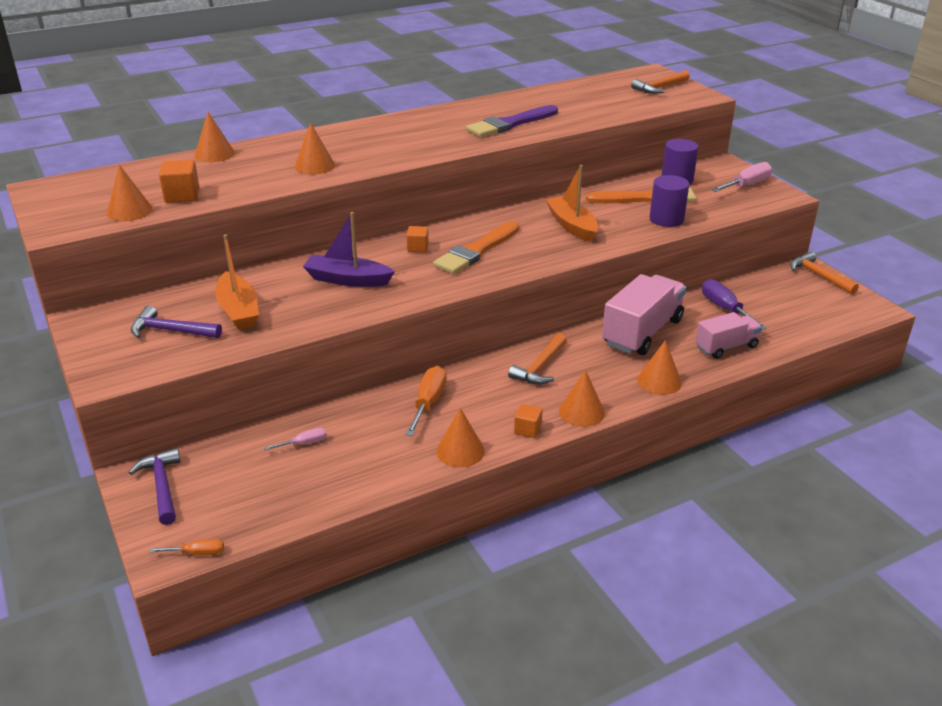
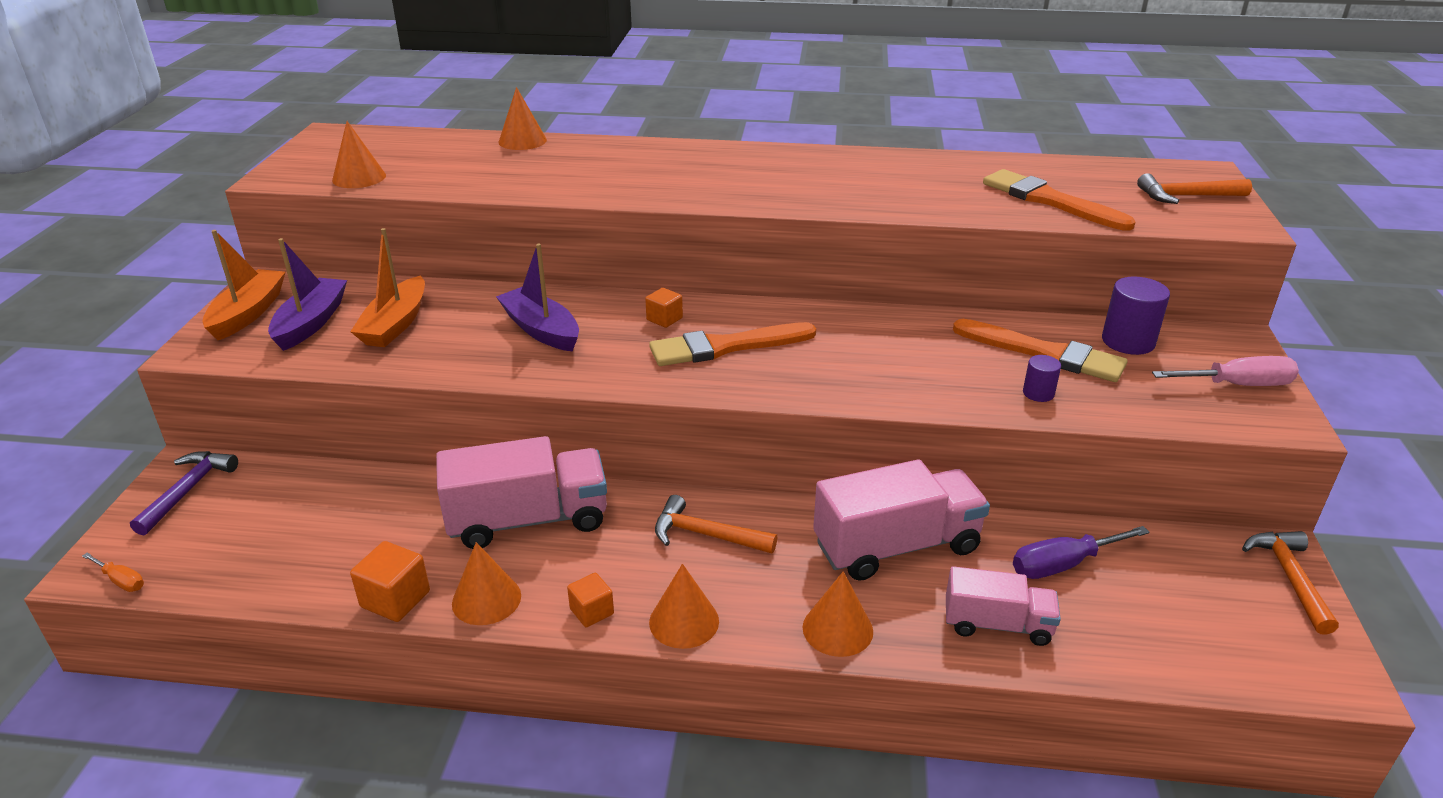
camera: 35 degrees right, 0 degrees up
purple hammer [131,306,222,338] -> purple boat [268,238,347,351]
orange cube [159,160,199,203] -> orange cube moved to [350,541,430,622]
pink screwdriver [264,428,327,450] -> none
orange cone [294,122,335,174] -> none
orange screwdriver [405,366,447,436] -> pink truck [436,436,607,549]
purple brush [466,105,558,137] -> none
orange hammer [508,333,567,385] -> orange hammer turned 45 degrees clockwise [655,495,777,554]
orange boat [546,165,598,242] -> orange boat moved to [202,230,286,340]
purple cylinder [650,175,689,227] -> purple cylinder [1023,355,1061,402], size x0.56
purple screwdriver [702,279,767,330] -> purple screwdriver turned 120 degrees counterclockwise [1013,526,1150,579]
none -> orange brush [983,169,1135,231]

